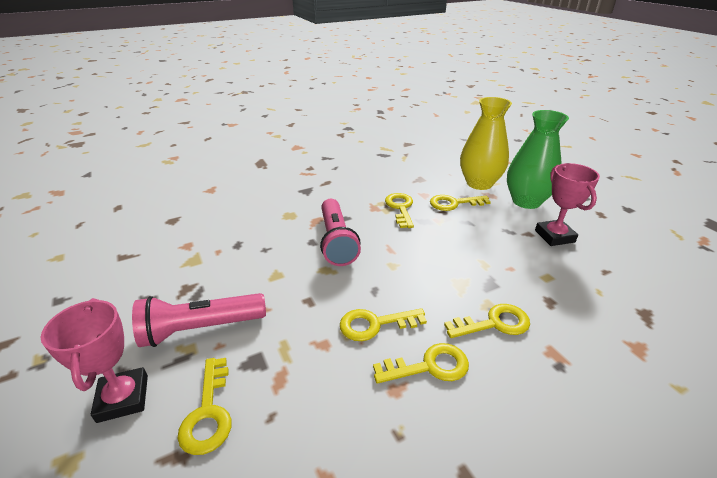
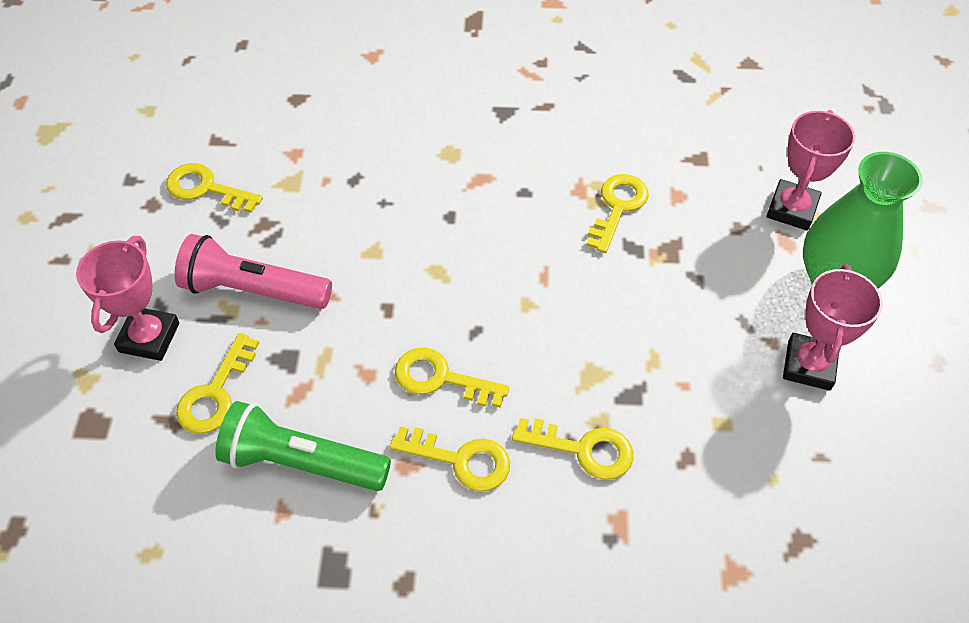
camera: 30 degrees right, 20 degrees up
pink flashlight [320,199,361,266] -> none
yellow key [430,195,491,211] -> yellow key moved to [166,163,263,213]
yellow vase [460,97,512,190] -> pink trophy [766,110,856,231]
none -> green flashlight [215,401,391,491]

